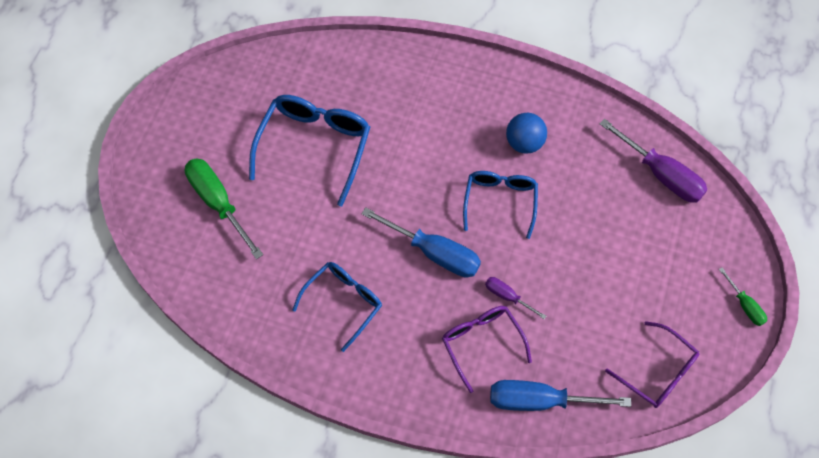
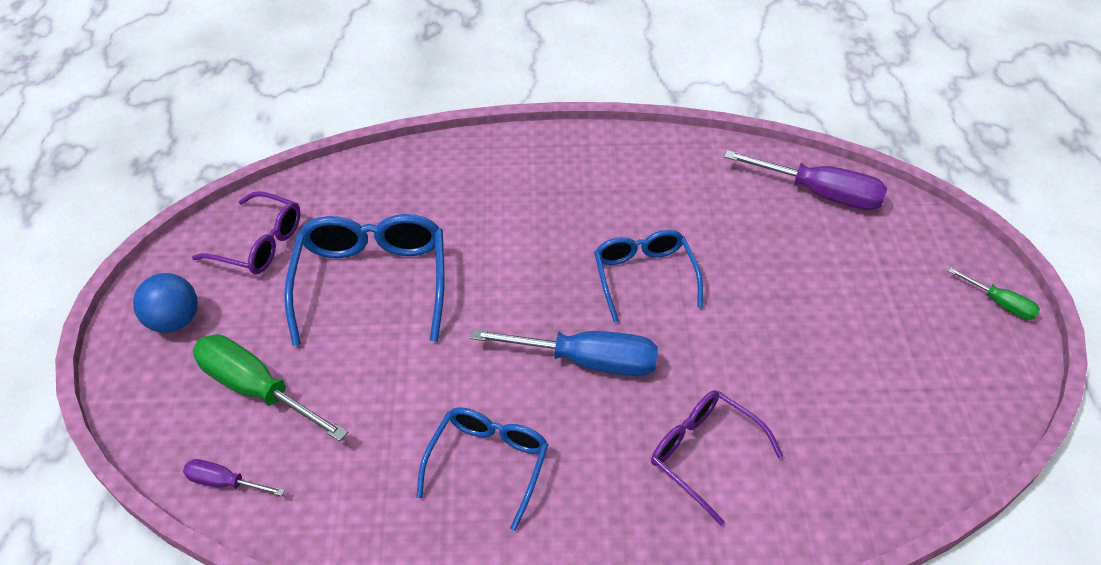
camera: 20 degrees left, 15 degrees down
purple screwdriver [485,277,546,319] -> purple screwdriver moved to [183,459,285,496]
blue screwdriver [490,380,631,411] -> none
blue ball [506,113,547,154] -> blue ball moved to [133,273,198,333]
purple glasses [605,321,699,408] -> purple glasses moved to [192,191,301,274]

